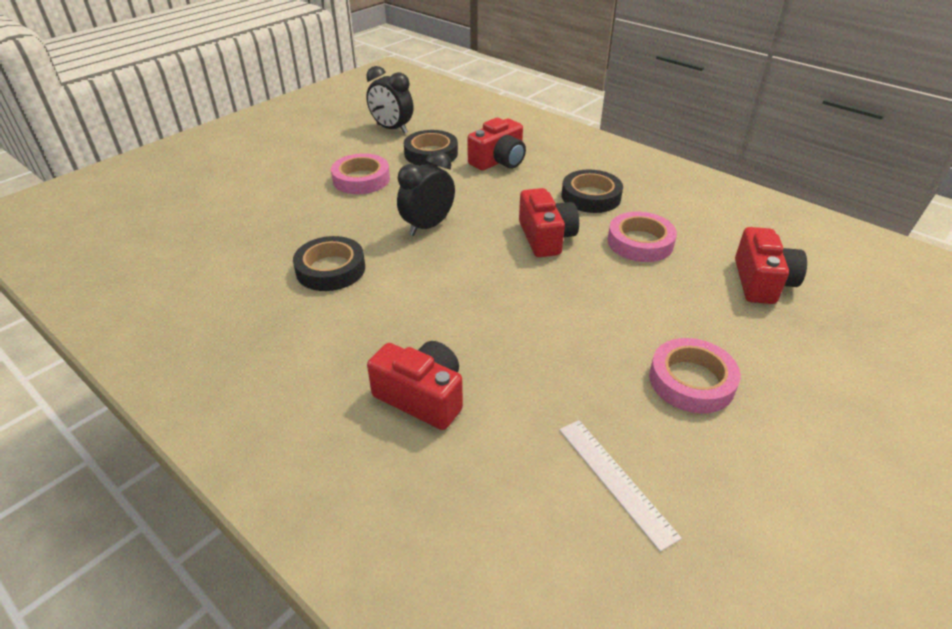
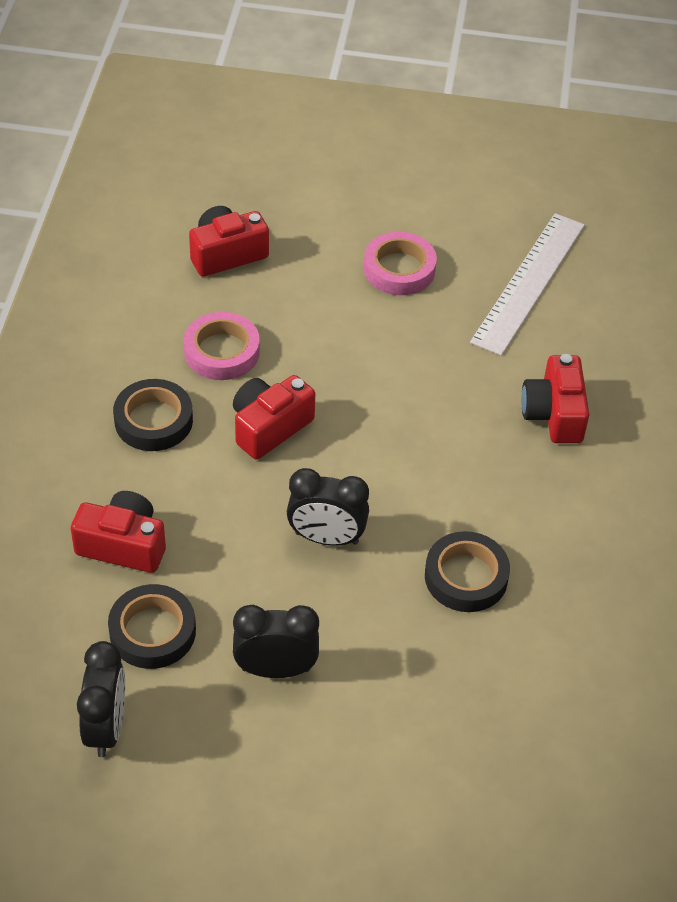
camera: 125 degrees left, 10 degrees up
pink tape [331,153,390,194] -> black clock [233,605,319,678]
white ruler [559,420,682,552] -> white ruler [470,213,585,356], size x1.73

